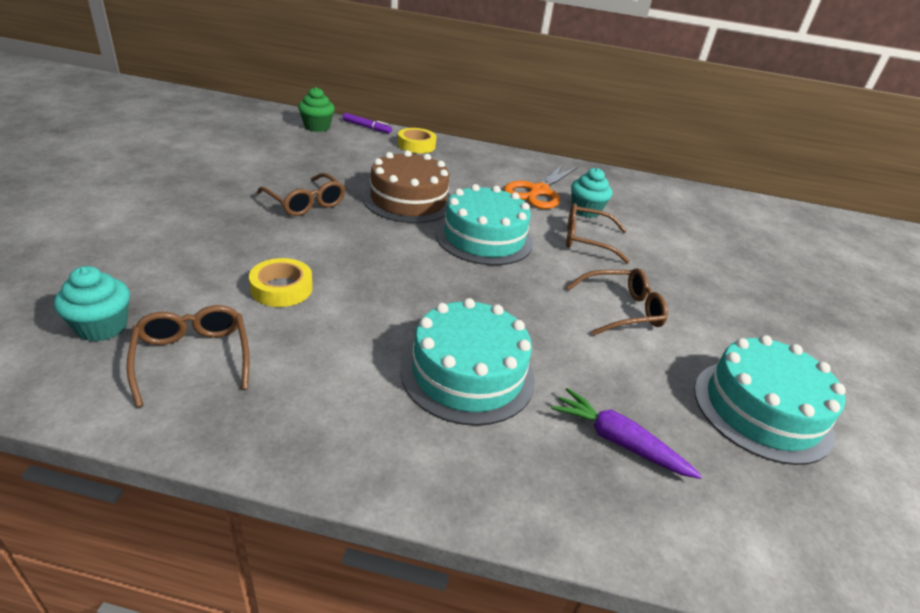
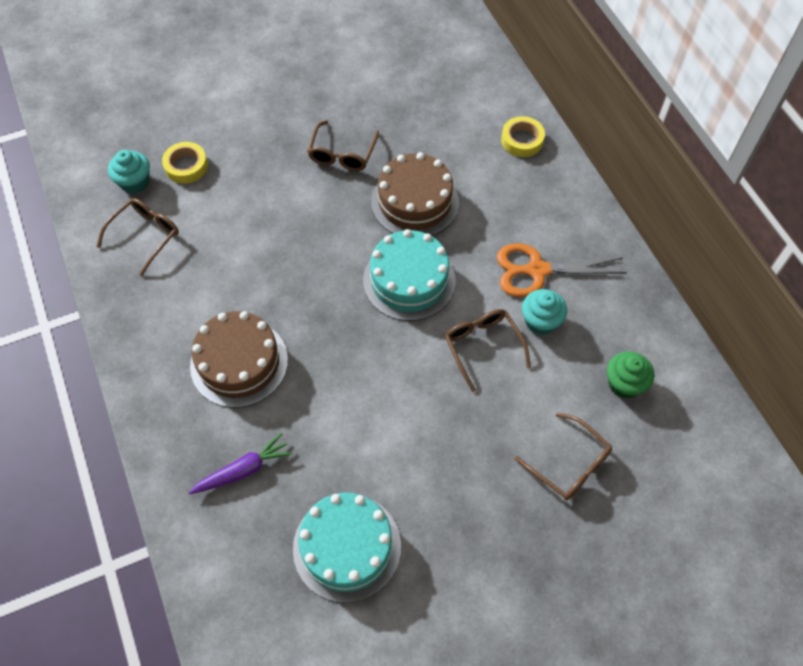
camera: 60 degrees right, 25 degrees up
yellow tape [249,258,313,307] -> yellow tape moved to [162,142,208,184]
green cupcake [298,87,335,132] -> green cupcake moved to [607,351,654,399]
purple marker [343,113,392,133] -> none
turquoise cake [400,298,535,426] -> brown cake [190,311,288,408]
purple carrot [551,388,702,479] -> purple carrot turned 60 degrees clockwise [188,433,293,494]
brown glasses [566,268,668,335] -> brown glasses moved to [514,413,612,500]

